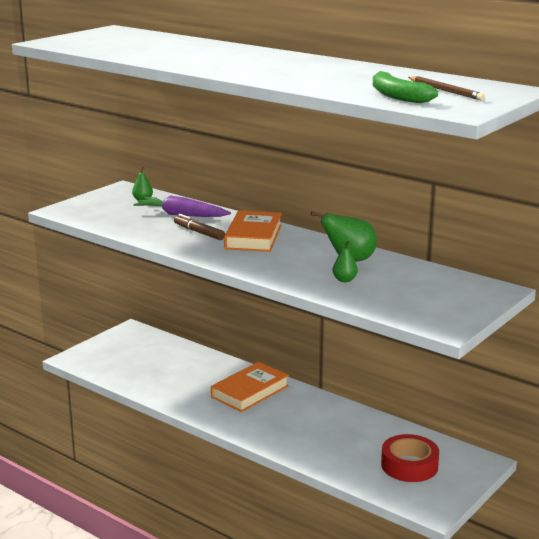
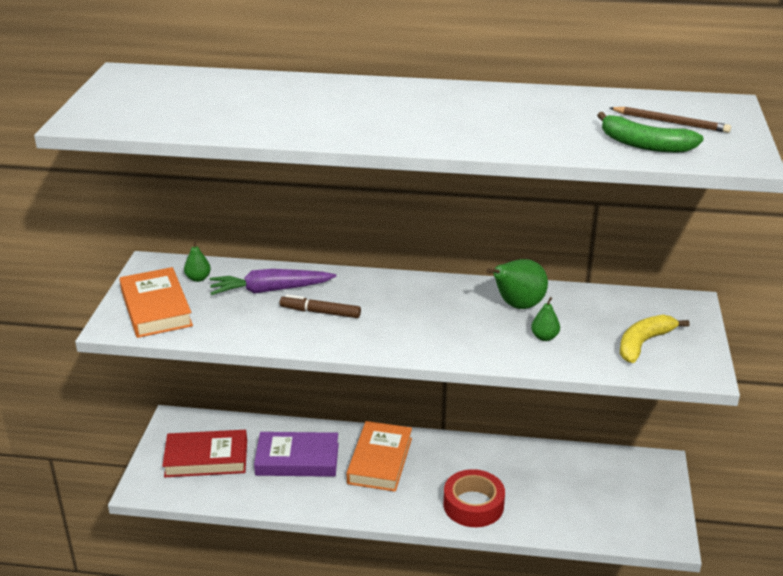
camera: 30 degrees left, 10 degrees up
orange book [224,211,282,252] -> orange book moved to [119,267,193,338]
red tape [381,434,439,482] -> red tape moved to [444,469,505,527]
none -> red book [162,430,247,477]
none -> purple book [254,432,339,477]
none -> yellow banana [620,315,690,363]

